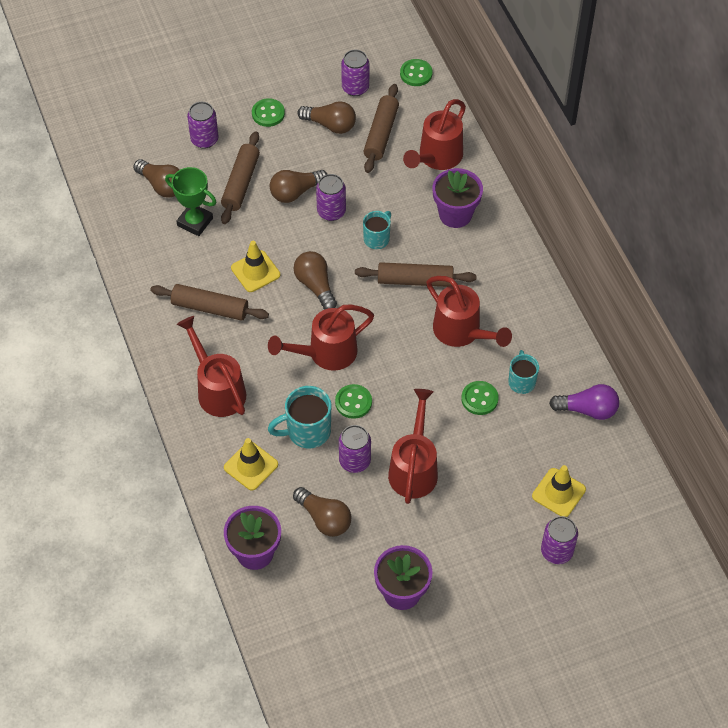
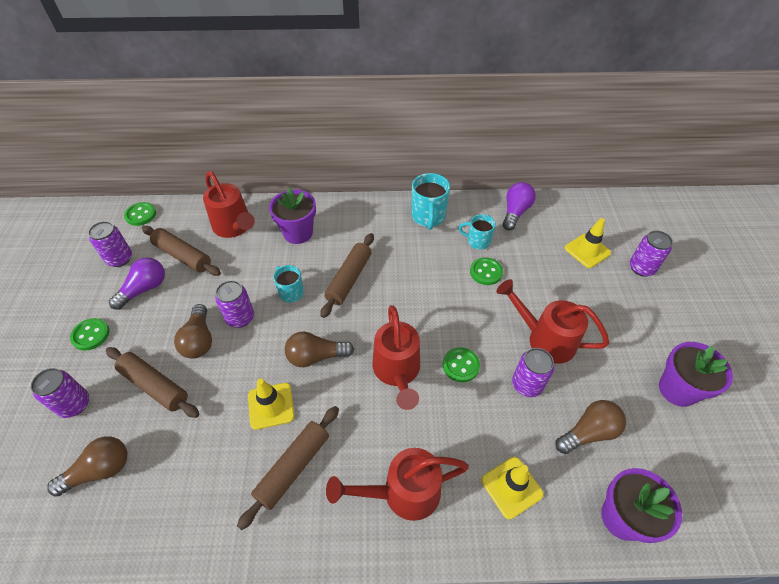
camera: 70 degrees left, 5 degrees down
green trophy [165,167,216,236] -> none
turquoise mug [268,386,331,448] -> turquoise mug moved to [411,173,450,230]
brown light bulb [297,101,356,134] -> purple light bulb [109,257,165,310]
red watering can [426,276,512,347] -> none

